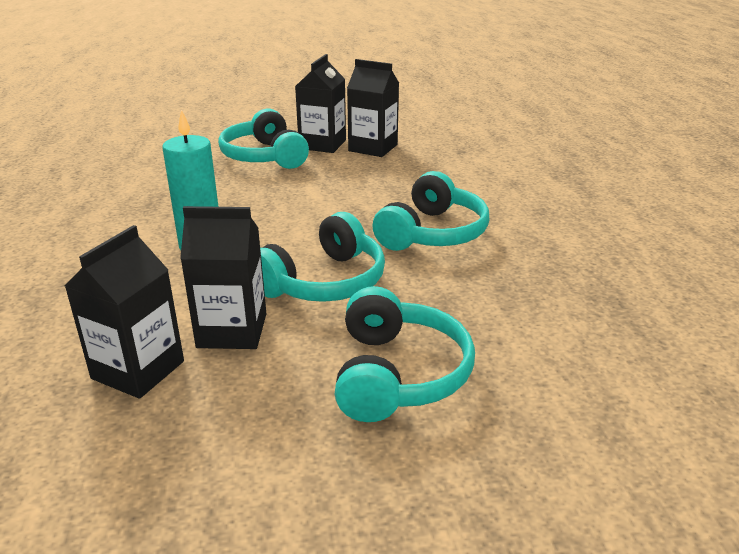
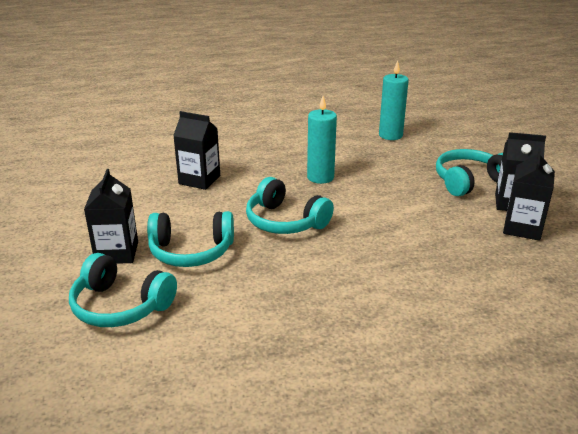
camera: 85 degrees right, 0 degrees up
black carton [180,206,266,349] -> black carton moved to [84,169,138,264]
turquoise headphones [373,171,490,251] -> turquoise headphones moved to [69,253,177,327]
none -> turquoise candle [379,60,409,140]

